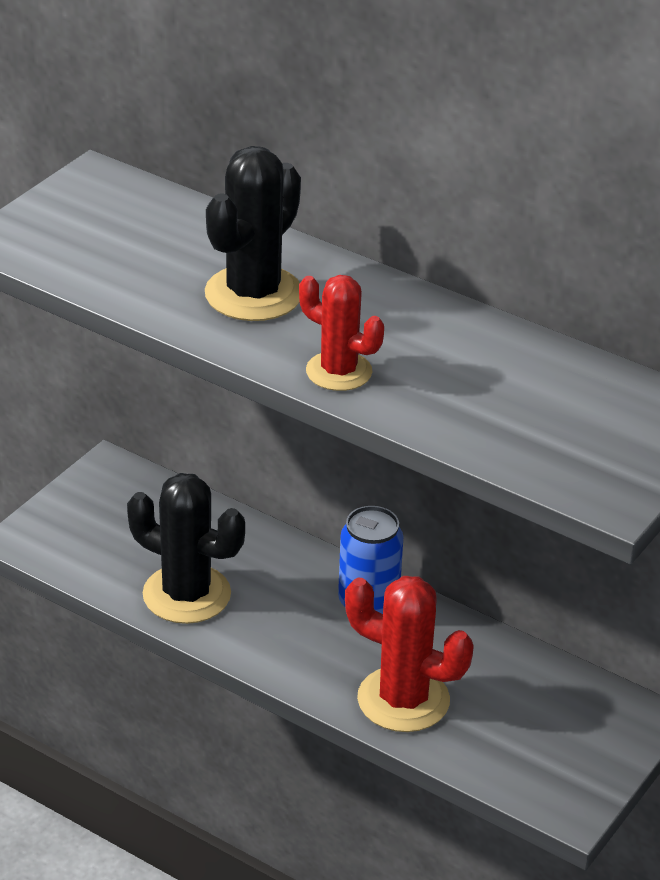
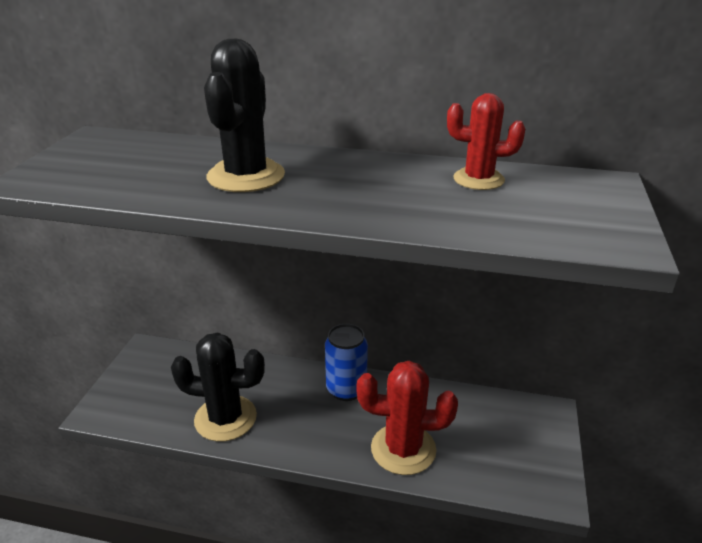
camera: 20 degrees left, 5 degrees down
red cactus [299,275,384,391] -> red cactus moved to [447,93,525,190]

